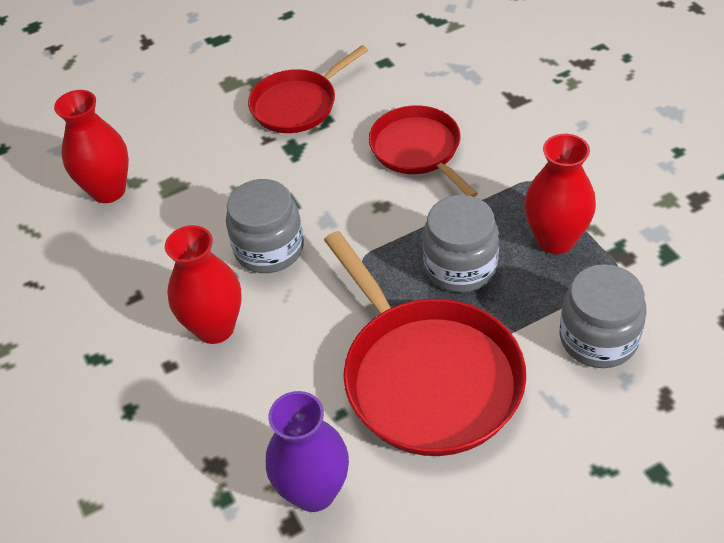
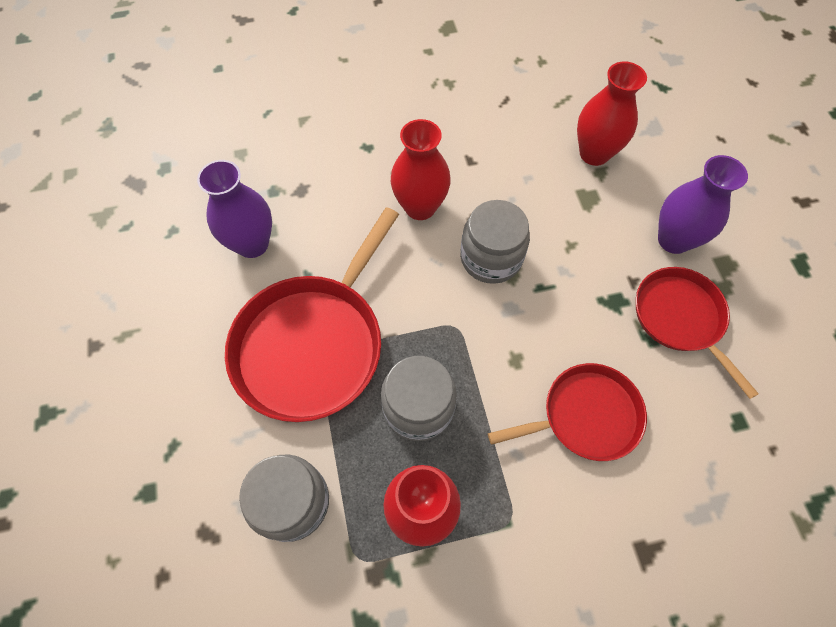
camera: 100 degrees right, 15 degrees up
red pan [324,231,526,456] -> red pan turned 45 degrees counterclockwise [225,207,399,422]
none -> purple vase [658,155,748,254]

